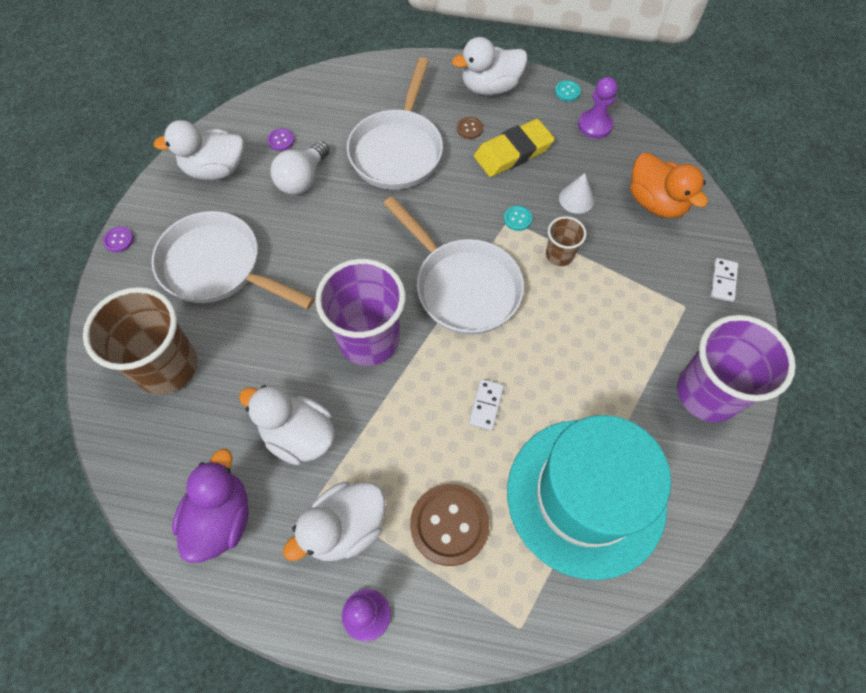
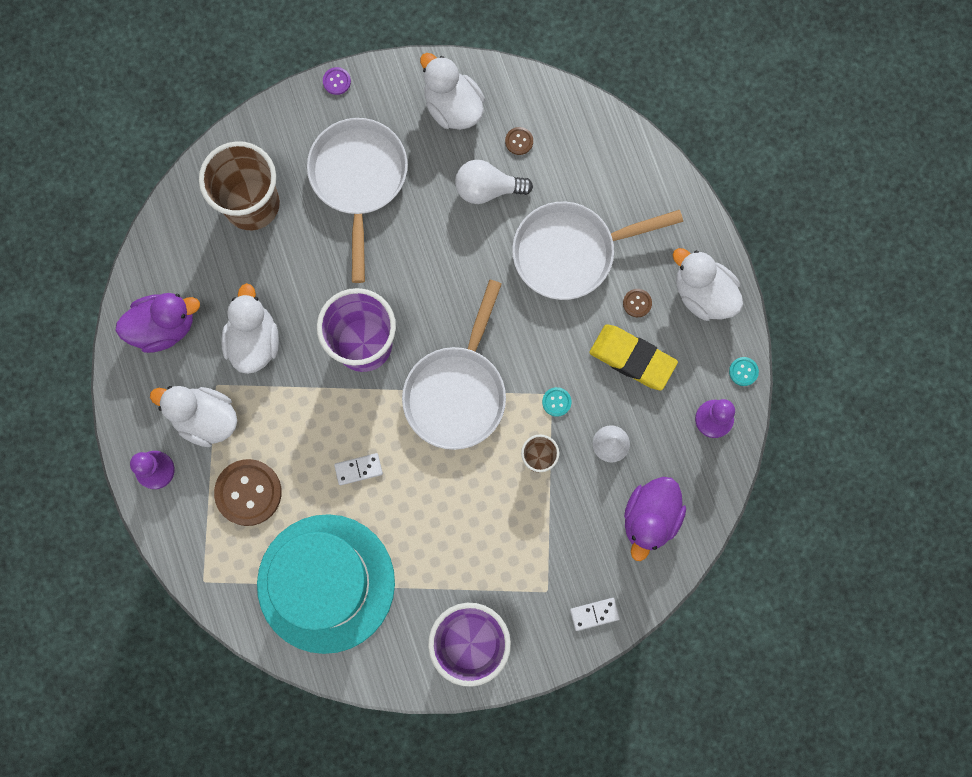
camera: 60 degrees right, 15 degrees up
purple button [267,128,295,151] -> brown button [505,127,533,155]
orange duck [630,153,708,218] -> purple duck [624,477,686,561]

